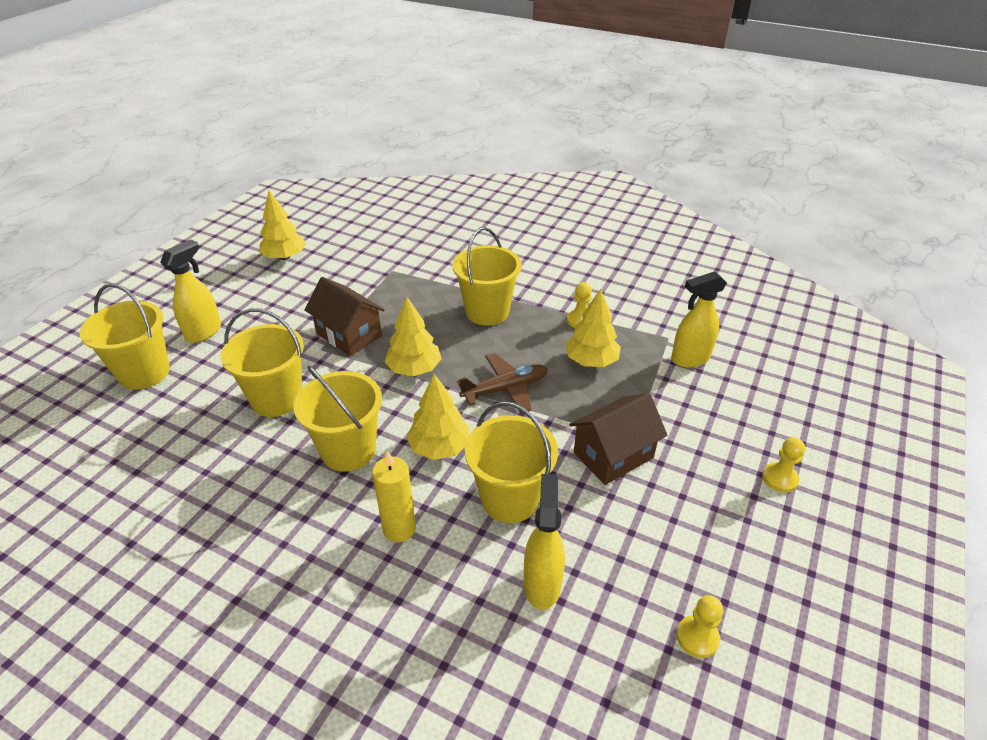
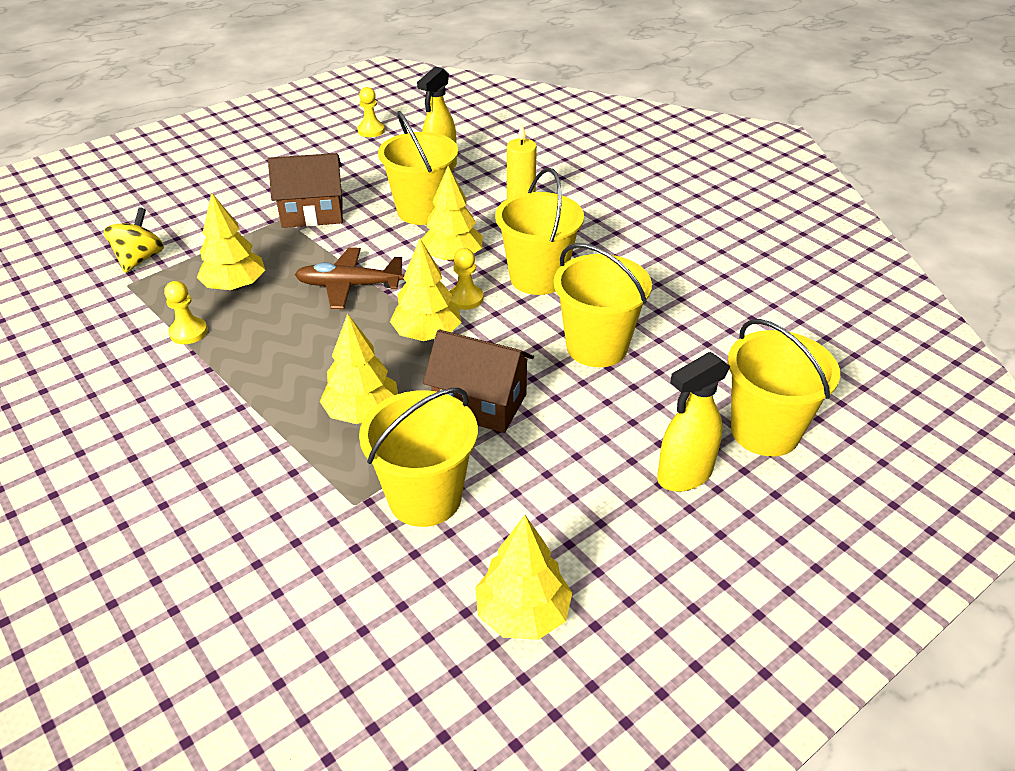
camera: 155 degrees left, 0 degrees up
brown house [304,277,385,356] -> brown house turned 45 degrees counterclockwise [423,329,534,433]
yellow bucket [453,227,522,326] -> yellow bucket moved to [359,388,478,527]
yellow spray bottle [671,271,727,368] -> yellow spinning top [104,207,164,273]
yellow pawn [762,437,805,493] -> yellow pawn moved to [450,248,483,310]
none -> yellow tree [320,313,398,424]

